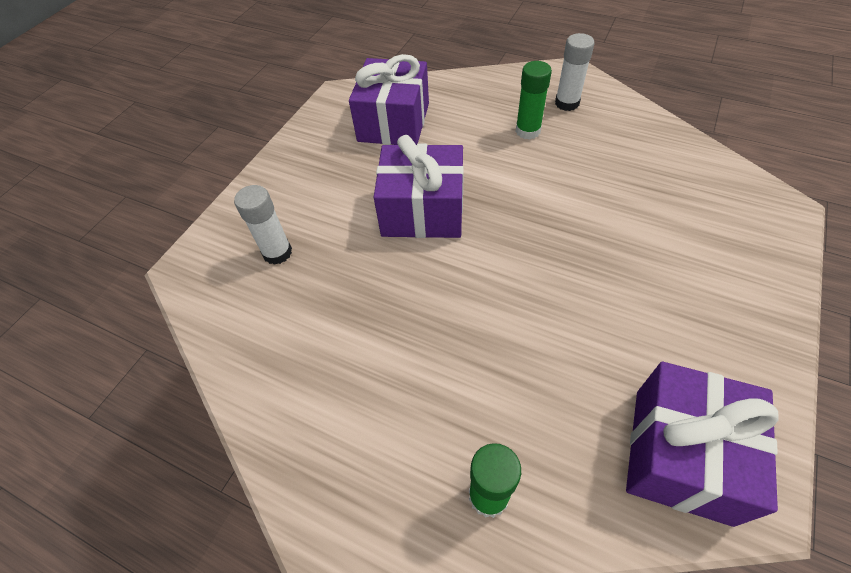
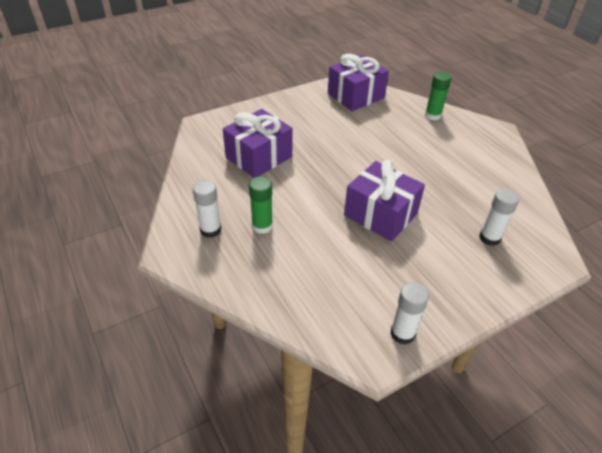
camera: 150 degrees left, 10 degrees down
purple gift [349,54,429,145] -> purple gift moved to [223,109,293,178]
none -> white glue stick [390,282,429,345]

